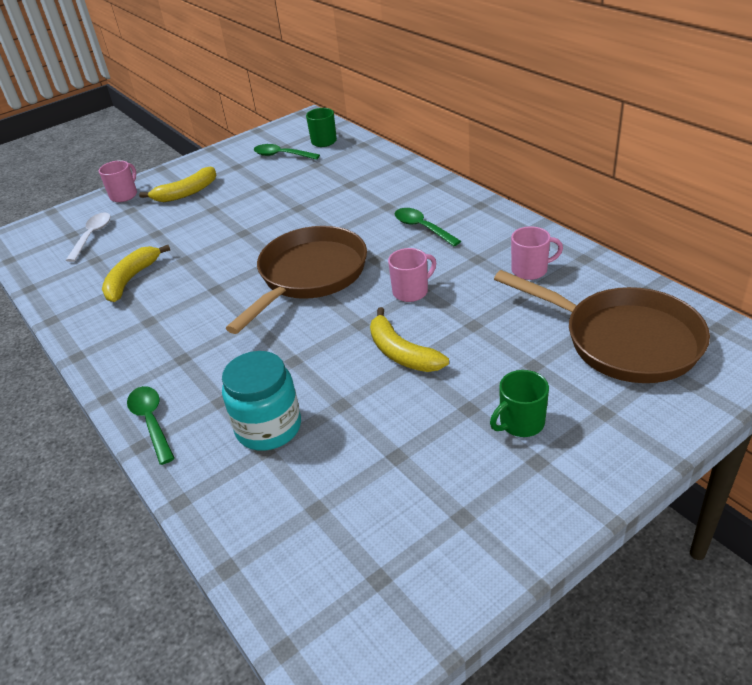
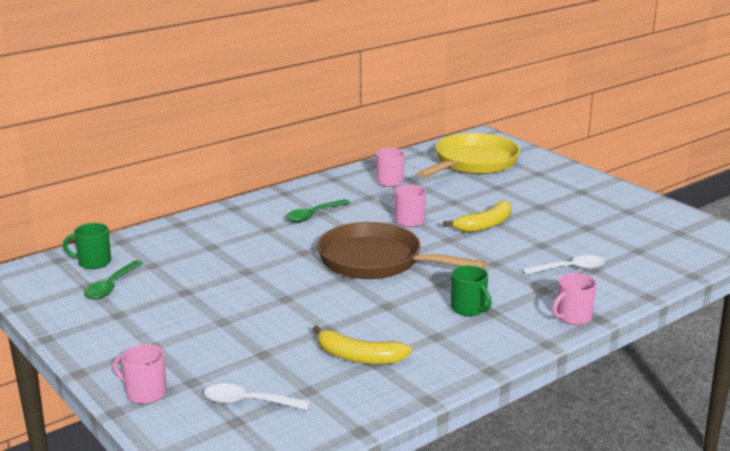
camera: 95 degrees left, 15 degrees down
green spoon [127,386,175,465] -> pink mug [552,273,597,325]
yellow banana [139,166,216,202] -> none
turquoise jar [222,351,301,451] -> white spoon [522,255,606,275]
green mug [490,370,549,437] -> green mug moved to [451,265,492,316]
brown pan [494,270,710,383] -> yellow pan [417,133,520,178]

